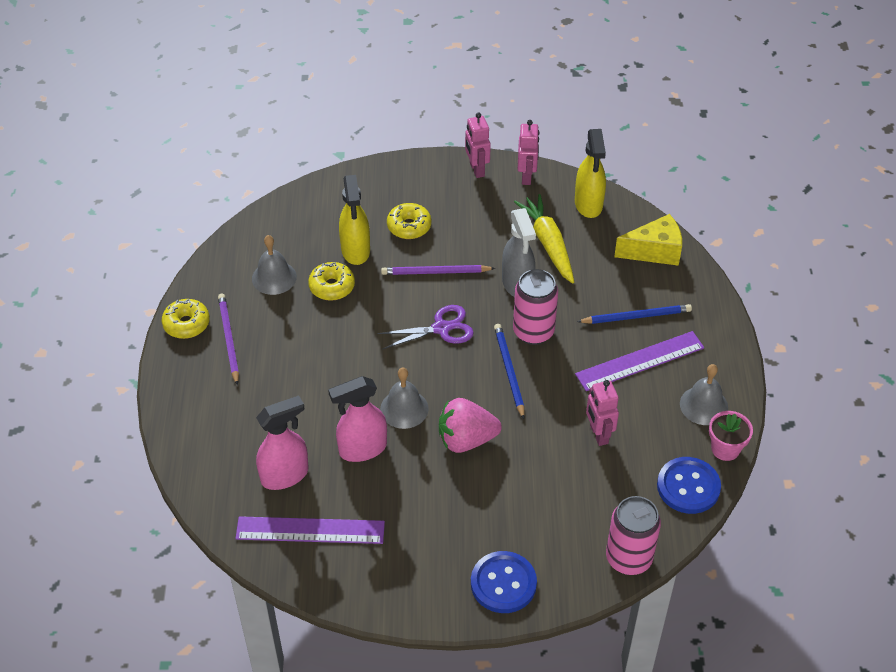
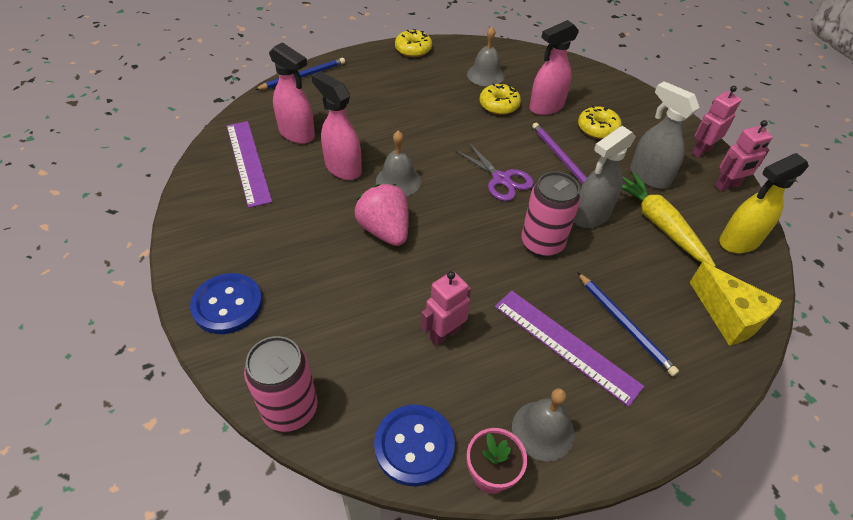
camera: 65 degrees right, 0 degrees up
purple pencil [218,294,239,385] -> none
yellow spray bottle [339,175,370,265] -> pink spray bottle [529,20,579,115]
blue pencil [494,324,525,419] -> blue pencil moved to [254,58,345,90]
yellow carrot [514,194,574,284] -> yellow carrot turned 75 degrees counterclockwise [622,172,716,267]
none -> grey spray bottle [630,81,700,189]

